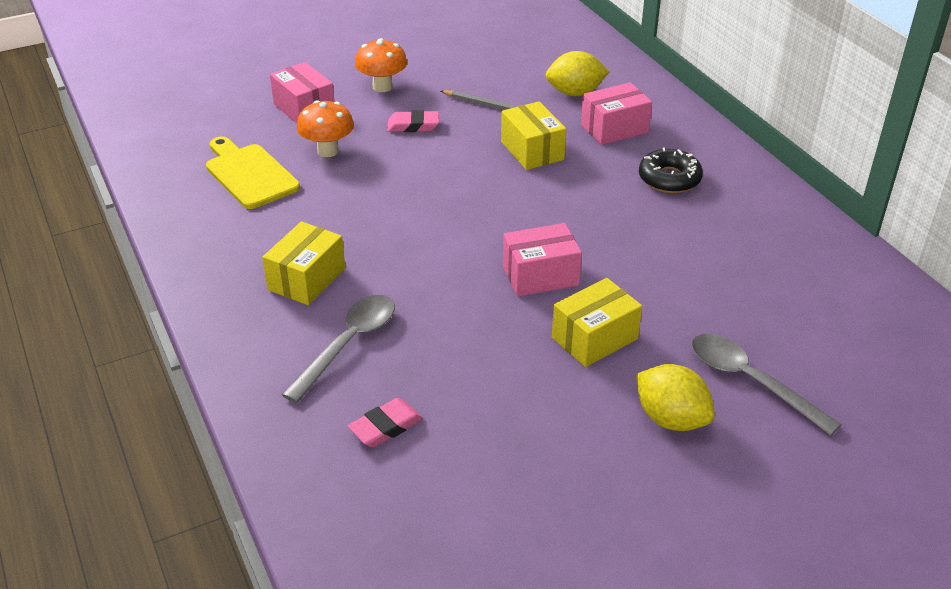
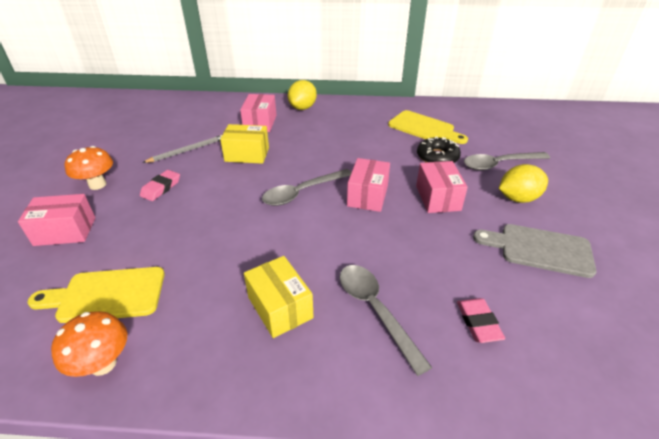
camera: 60 degrees left, 0 degrees up
orange mushroom [297,100,354,157] -> orange mushroom moved to [51,311,127,377]
yellow lemon [546,51,609,96] -> yellow lemon moved to [288,80,317,110]
yellow box [552,278,642,367] -> pink box [416,161,468,213]
black donut [639,148,703,193] -> black donut moved to [417,136,461,163]
none -> grey spoon [262,169,352,206]
none -> yellow cutting board [388,110,468,144]
none -> grey cutting board [473,224,596,278]

